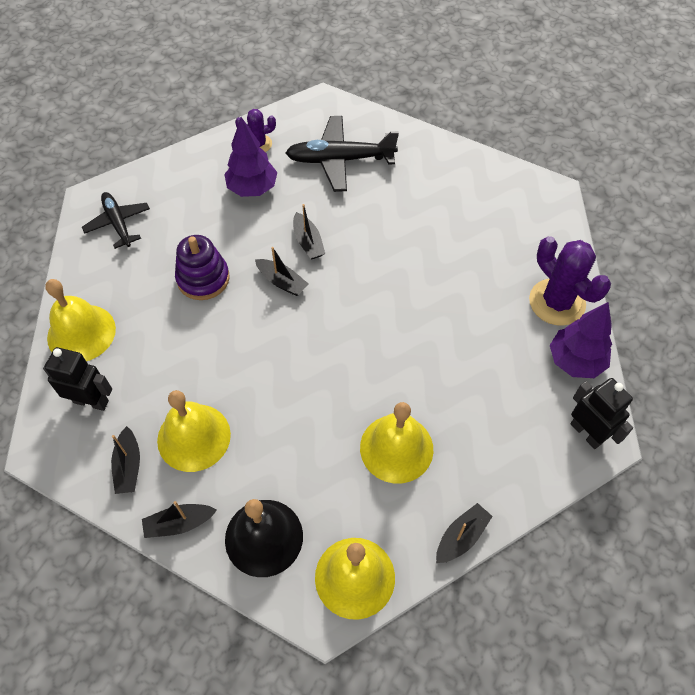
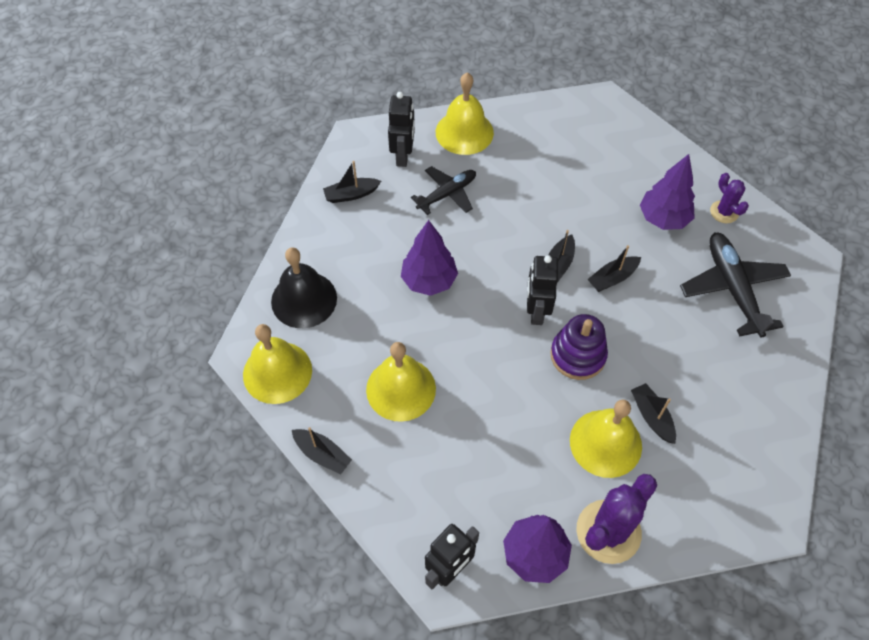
camera: 80 degrees right, 0 degrees up
black plane [82,192,150,249] -> black plane moved to [411,166,476,215]
black boat [142,501,217,538] -> black boat moved to [631,383,676,444]
yellow bell [157,390,231,472] -> yellow bell moved to [570,399,642,478]
purple stacking toy [175,235,230,300] -> purple stacking toy moved to [550,314,608,380]
none -> purple tree [401,220,458,296]
none -> black robot [527,255,558,325]

